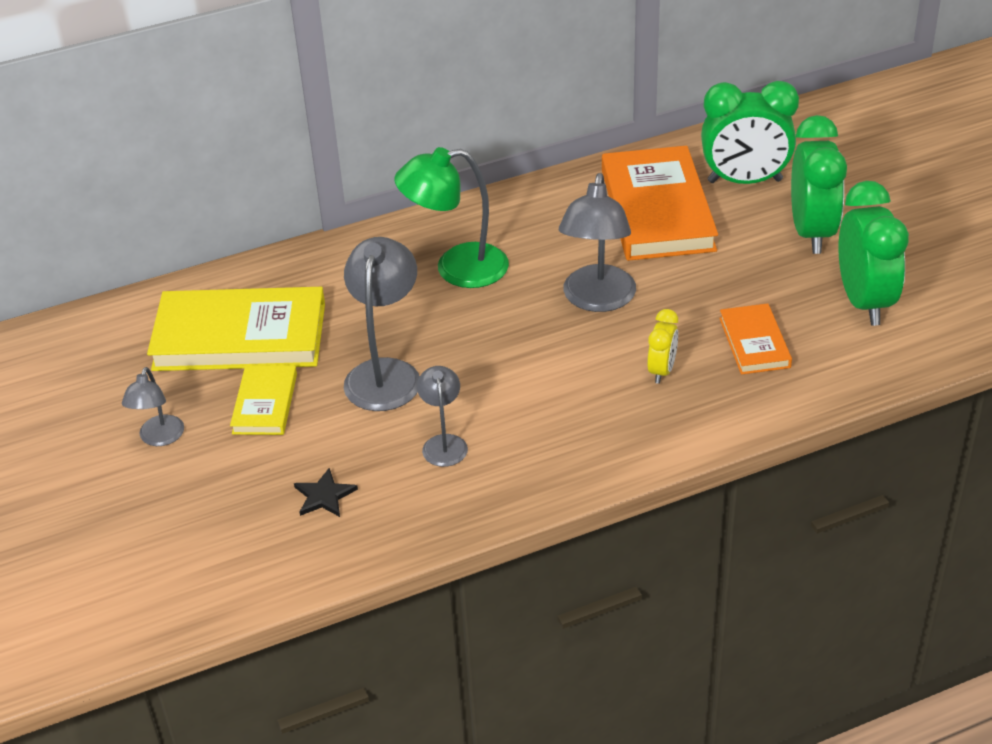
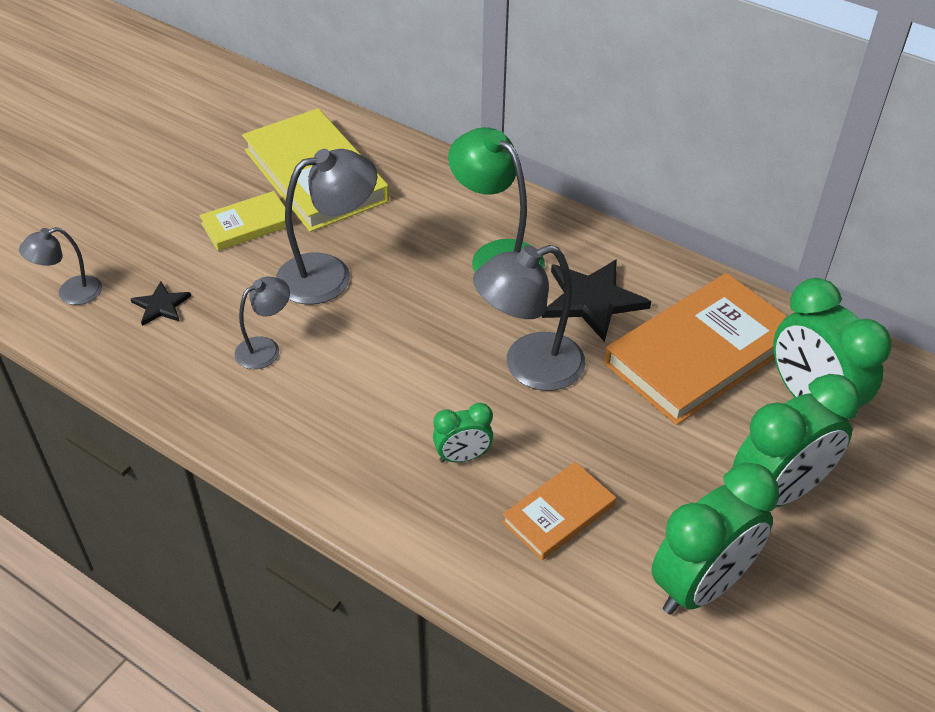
camera: 55 degrees right, 5 degrees up
grey lamp [122,367,184,446] -> grey lamp moved to [19,227,102,305]
yellow clock [647,309,678,384] -> green clock [433,403,493,463]
none -> black star [542,259,651,342]

